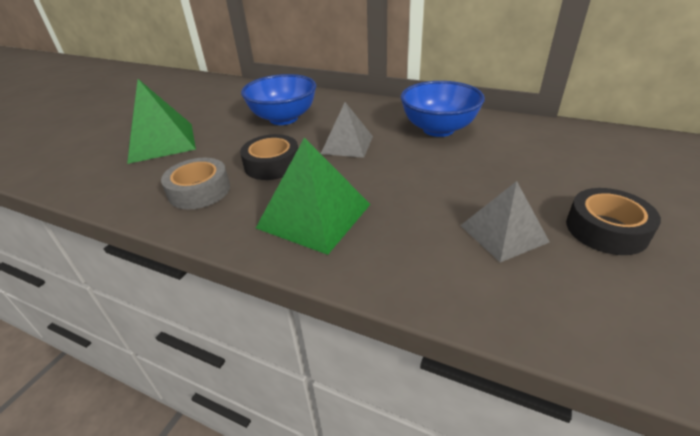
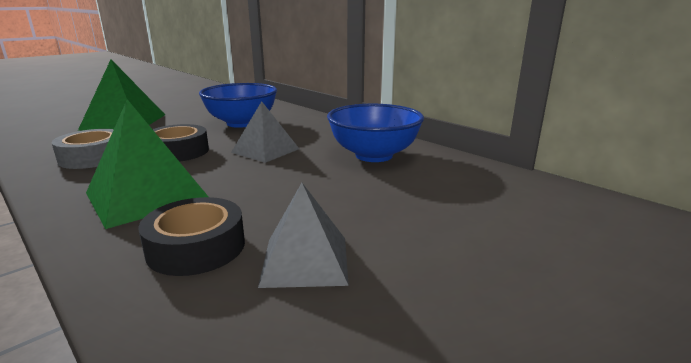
camera: 20 degrees right, 15 degrees down
black tape [566,188,661,255] -> black tape moved to [138,197,245,276]

